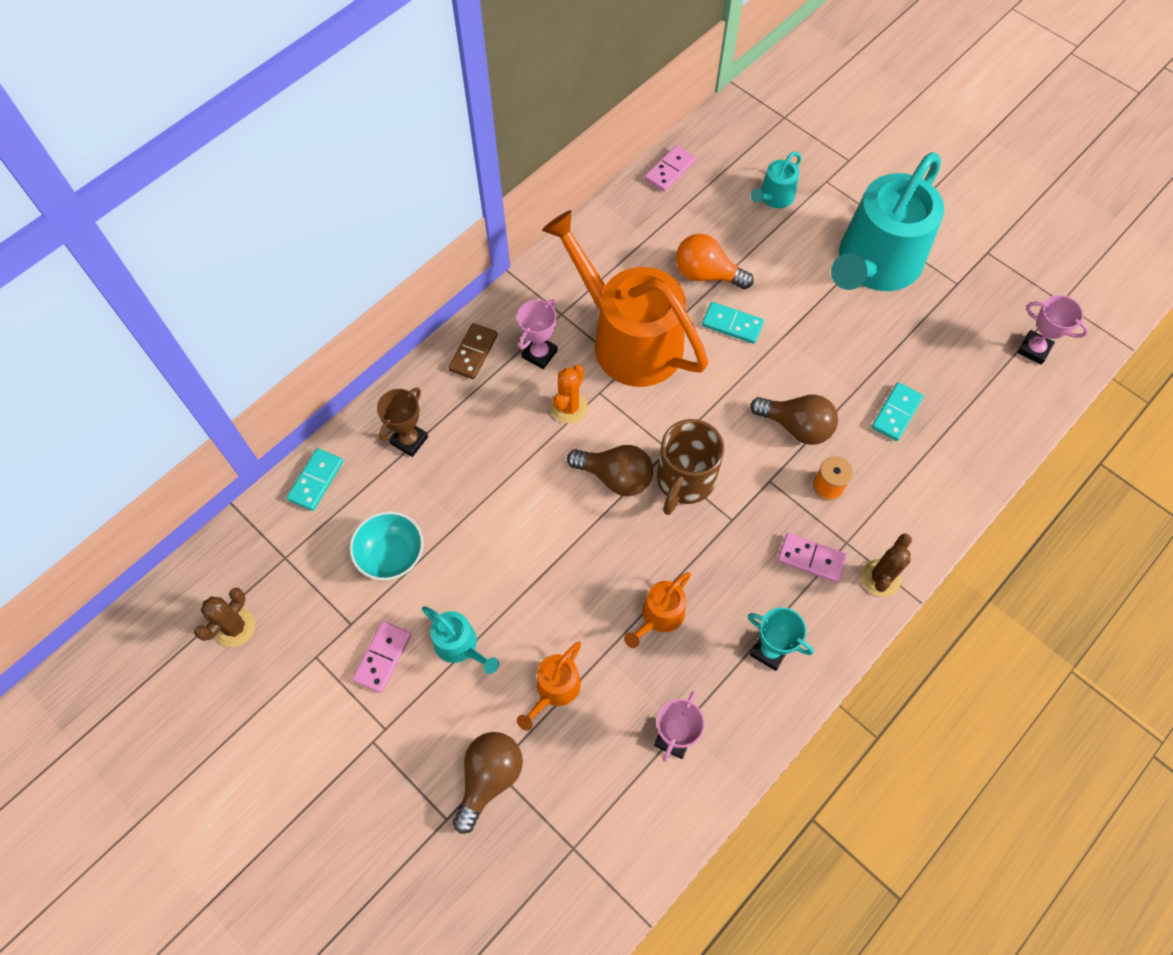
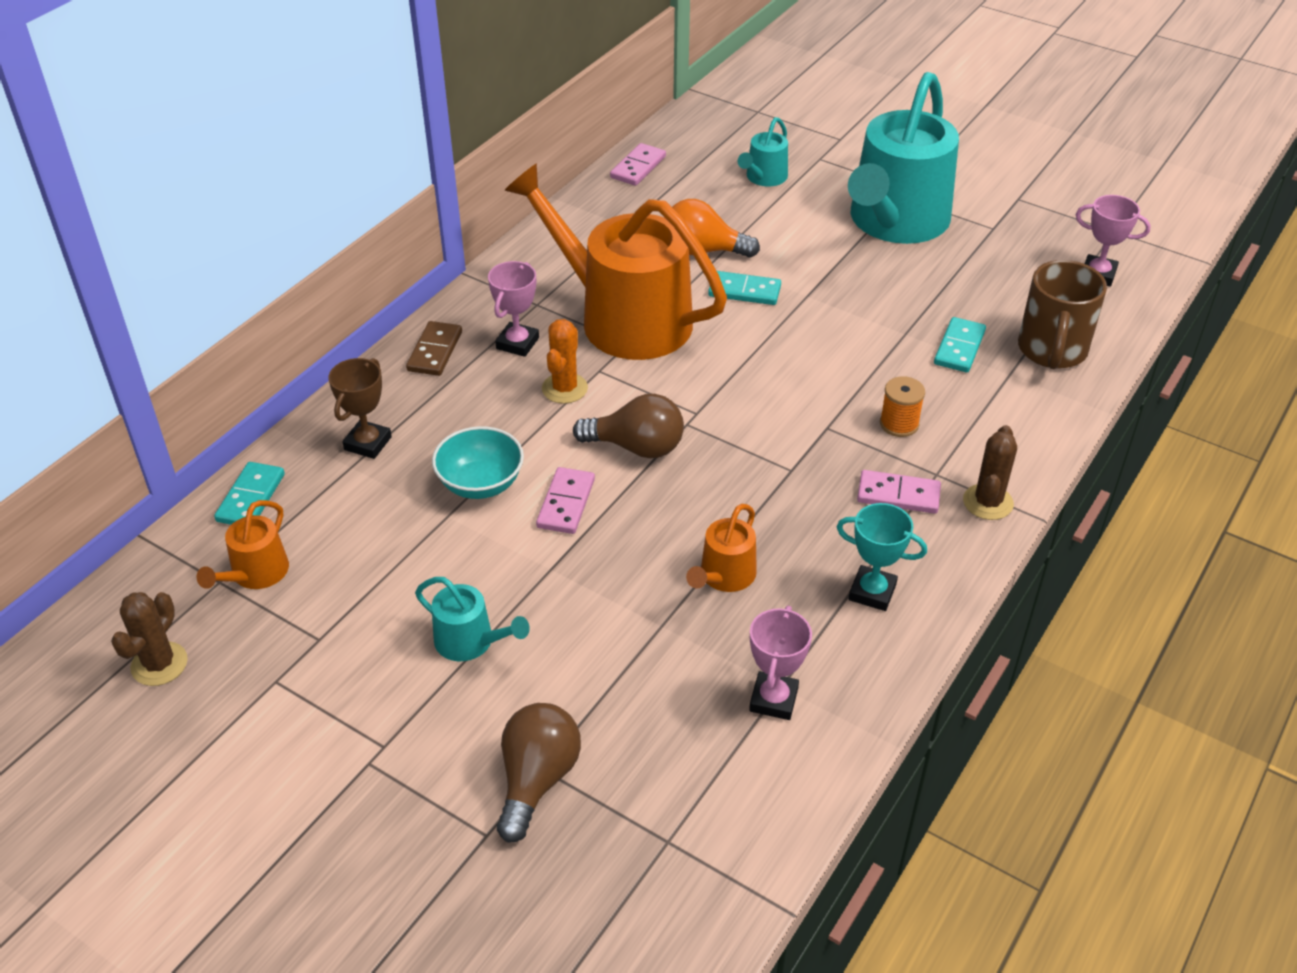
camera: 10 degrees left, 20 degrees down
turquoise bowl [350,511,423,580] -> turquoise bowl moved to [432,426,524,499]
pink domino [352,621,411,693] -> pink domino moved to [536,467,595,534]
orange watering can [517,642,581,730] -> orange watering can moved to [196,500,289,589]
brown mug [657,419,724,515] -> brown mug moved to [1018,260,1107,369]
brown light bulb [750,395,838,445] -> none

